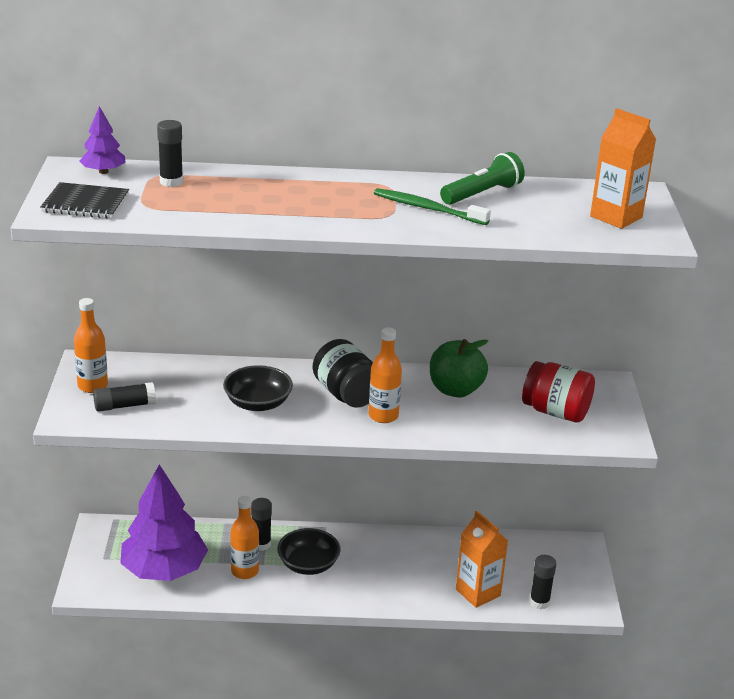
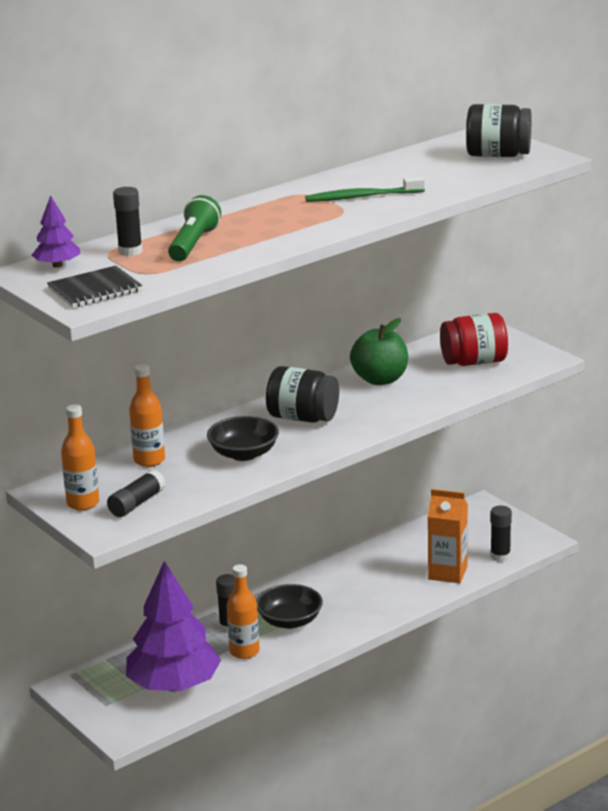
camera: 35 degrees left, 5 degrees down
orange bottle [369,327,402,423] -> orange bottle moved to [129,364,165,467]
green flashlight [440,152,525,205] -> green flashlight moved to [168,195,221,261]
orange carton [590,108,656,229] -> black jar [466,104,531,157]

